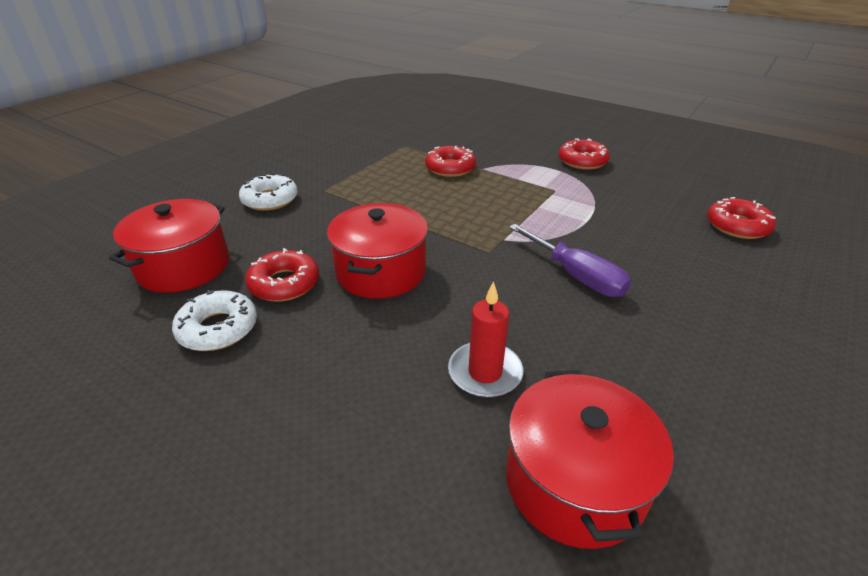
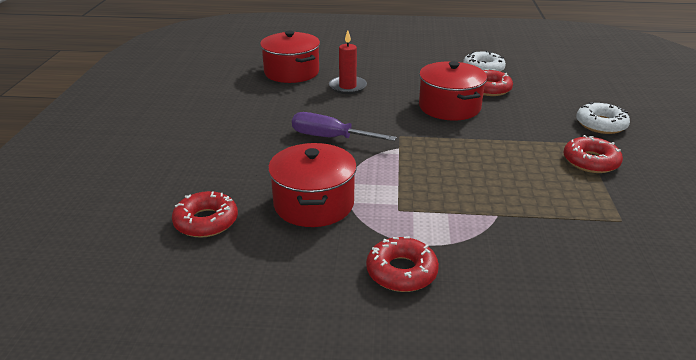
camera: 150 degrees right, 5 degrees down
red pot [109,199,229,293] -> red pot moved to [268,143,357,227]
red donut [425,145,476,177] -> red donut moved to [564,135,623,173]

